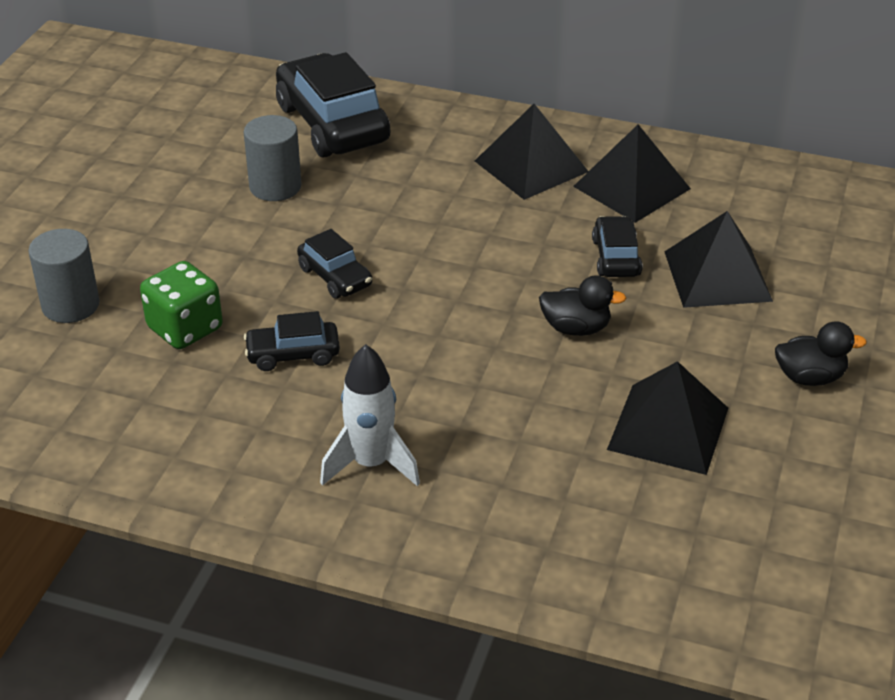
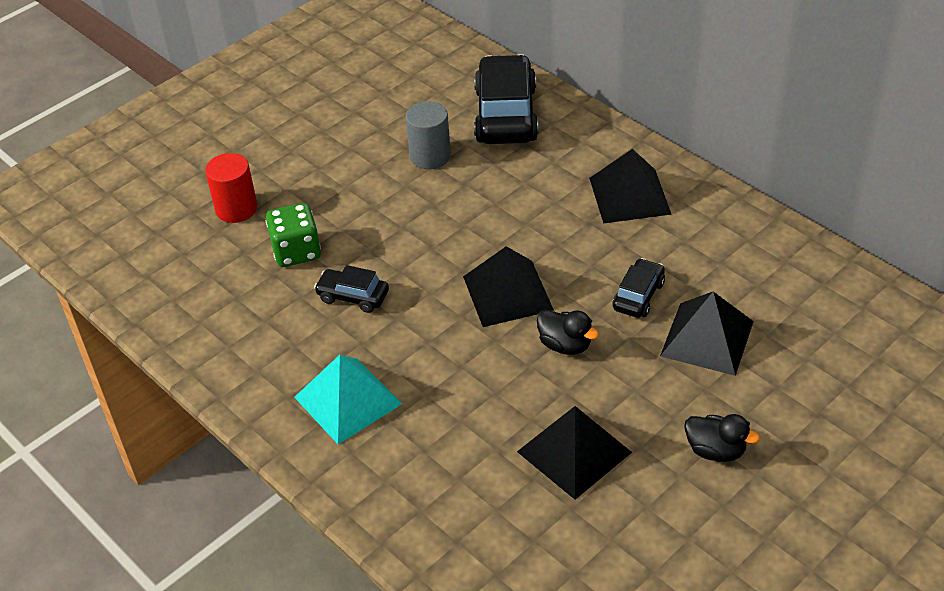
camera: 30 degrees right, 5 degrees up
grey cylinder [28,229,100,323] -> red cylinder [205,153,258,223]
black car [297,229,372,299] -> none
white rocket [320,344,420,486] -> turquoise pyramid [294,355,402,444]
black pyramid [573,124,691,223] -> black pyramid moved to [463,246,554,327]

